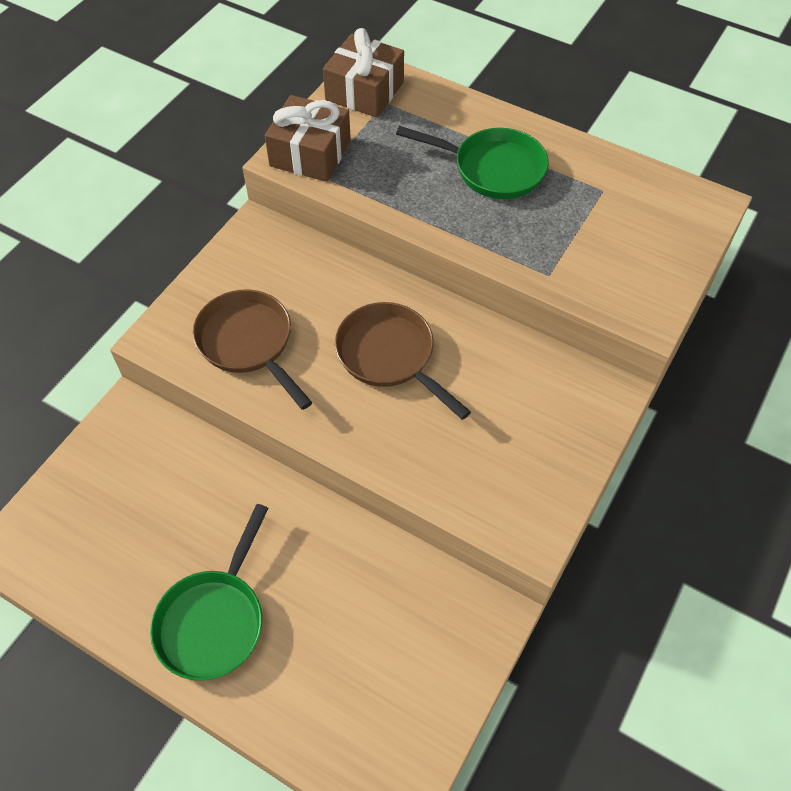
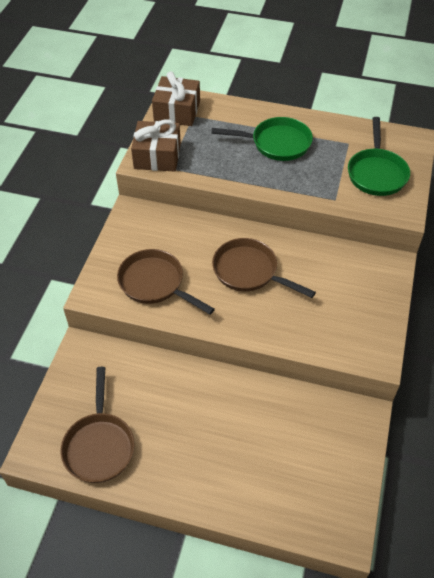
camera: 15 degrees left, 5 degrees down
green pan [150,504,269,681] -> green pan moved to [348,117,410,196]
none -> brown pan [61,367,135,483]

